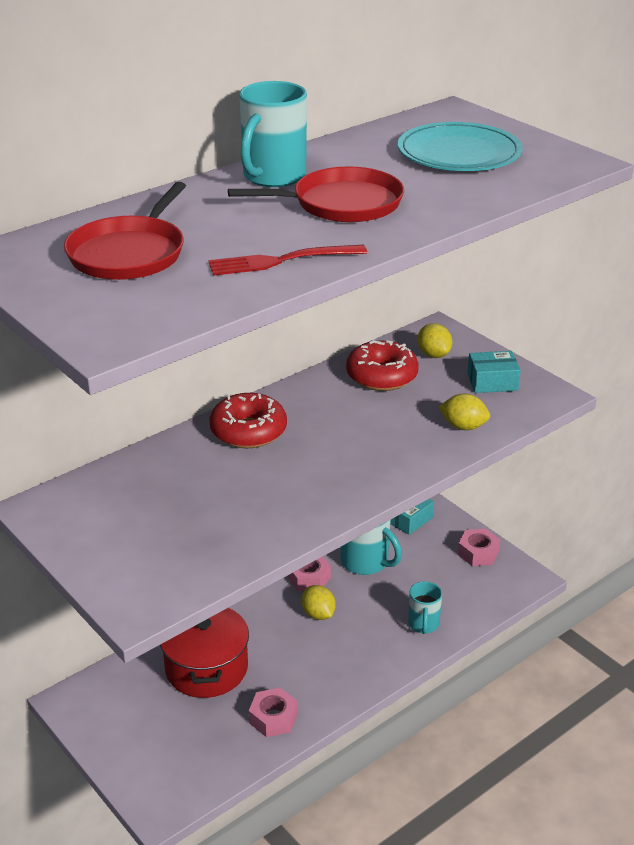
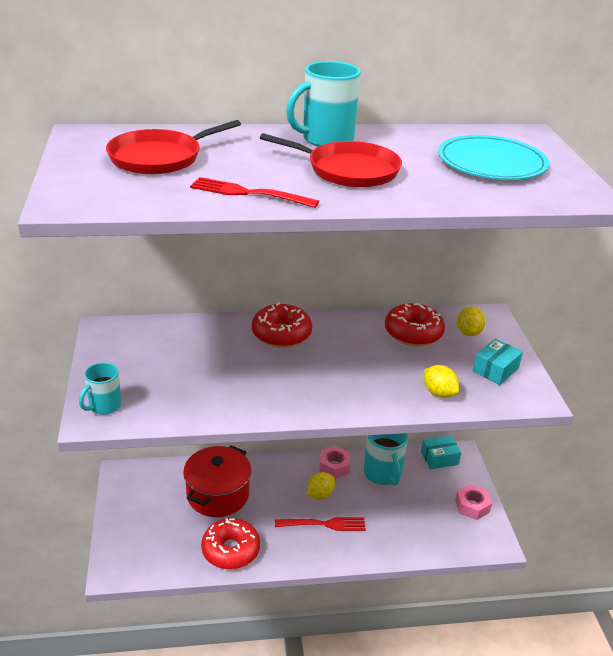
camera: 30 degrees right, 0 degrees up
pink nut [249,688,298,737] -> red donut [201,518,260,569]
yellow lemon [302,585,336,620] -> yellow lemon turned 45 degrees clockwise [307,472,335,499]
turquoise mug [408,581,442,634] -> turquoise mug moved to [79,362,121,415]
turquoise box [467,351,521,393] -> turquoise box turned 75 degrees counterclockwise [472,339,523,385]
none -> red fork [275,517,366,531]

